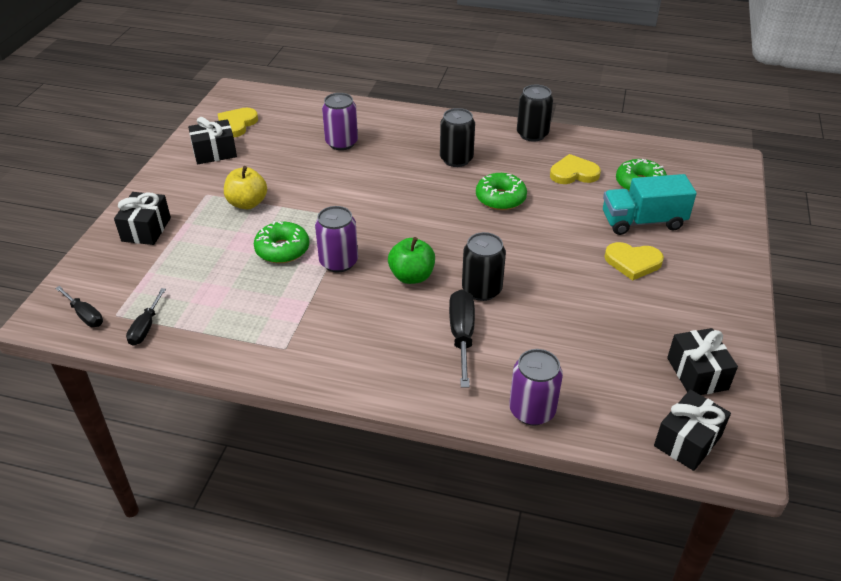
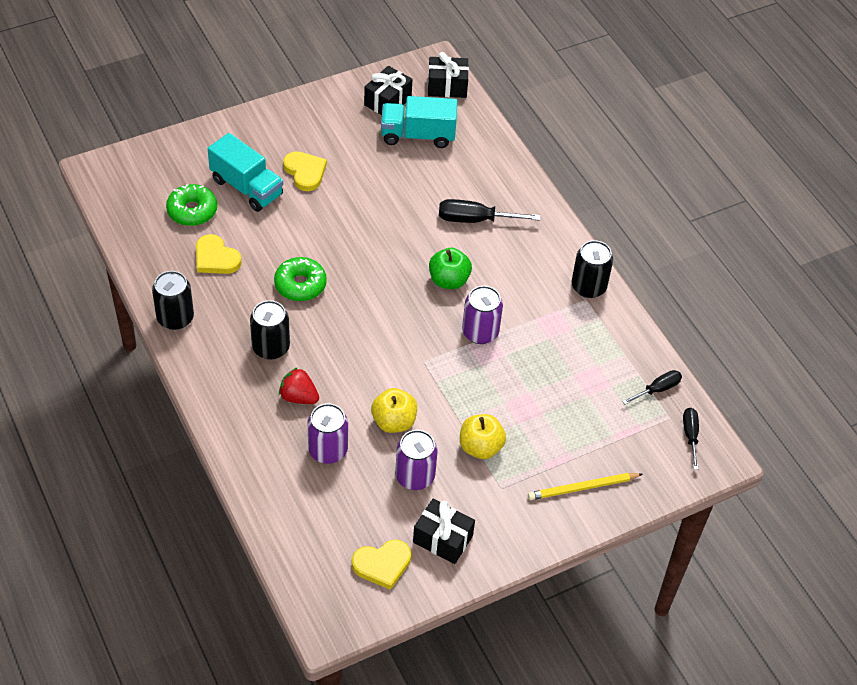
camera: 135 degrees left, 10 degrees up
black gift [114,192,171,245] -> yellow pencil [528,473,643,500]
green donut [254,221,309,263] -> none
black screwdriver [449,289,475,387] -> black screwdriver turned 45 degrees clockwise [439,199,540,223]
black can [462,232,506,301] -> black can moved to [571,240,613,298]
purple can [509,349,563,425] -> purple can moved to [395,430,438,490]
none -> red strawberry [279,367,319,404]
none -> yellow apple [371,388,417,433]
none -> turquoise truck [381,96,457,148]

